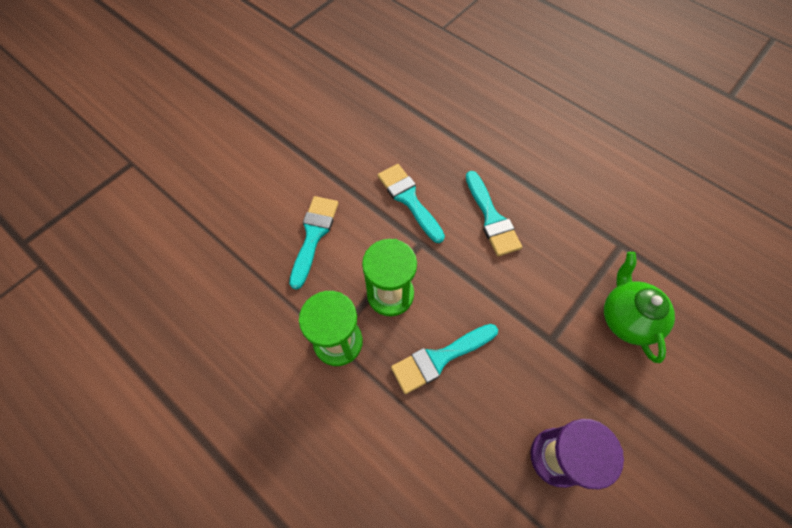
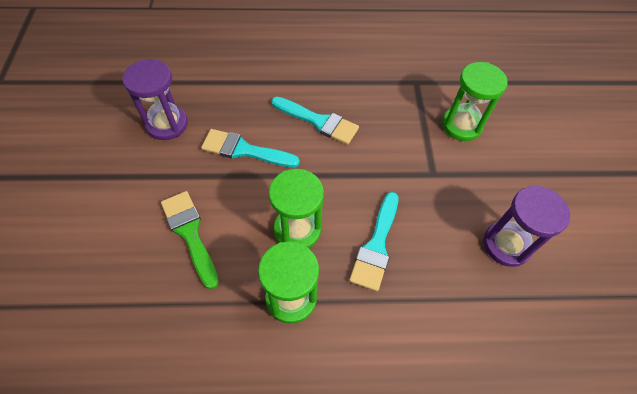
camera: 45 degrees left, 5 degrees down
turquoise brush [289,196,339,290] -> green brush [161,191,219,289]
green teapot [604,252,675,363] -> green hourglass [442,62,508,141]
none -> purple hourglass [122,59,188,140]

